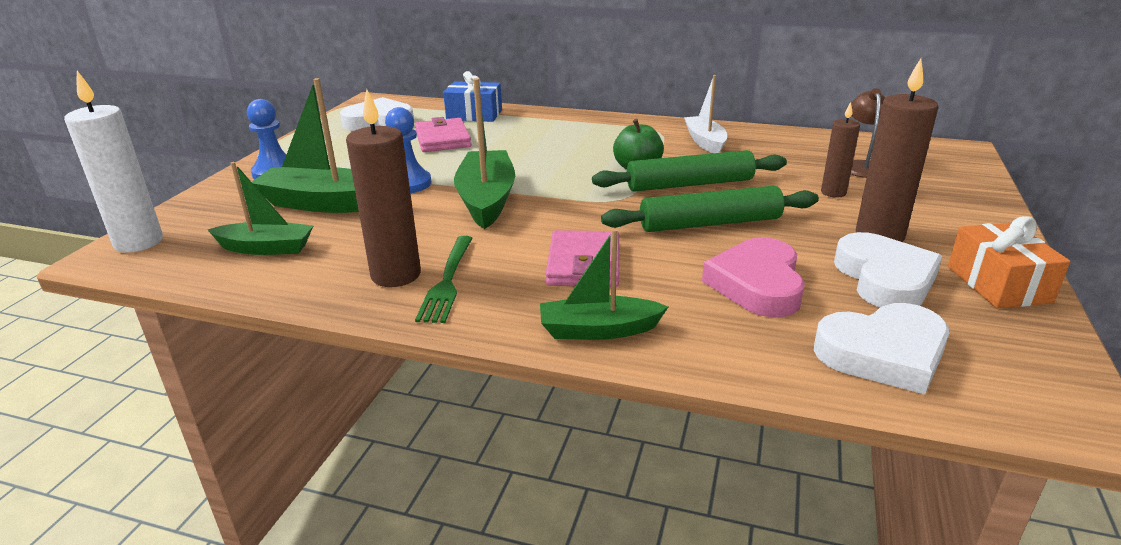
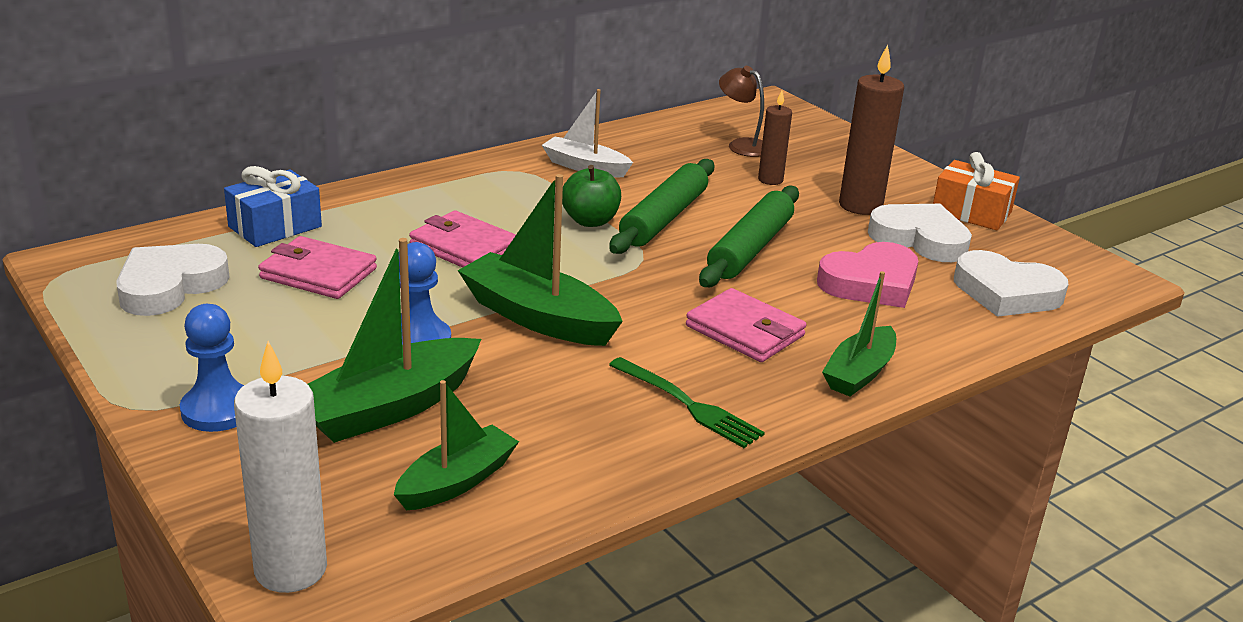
camera: 55 degrees left, 0 degrees up
brown candle [346,89,421,287] -> none
pink heart [702,238,805,317] -> pink heart turned 75 degrees counterclockwise [817,242,918,308]
white heart [814,303,949,395] -> white heart turned 90 degrees clockwise [954,250,1069,317]
none -> pink wallet [409,210,516,268]

